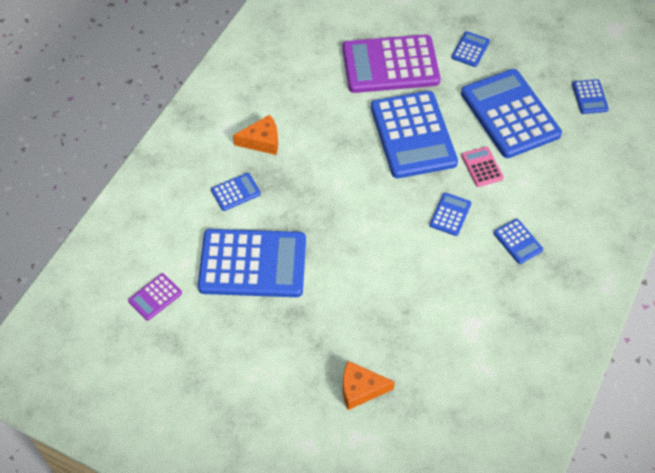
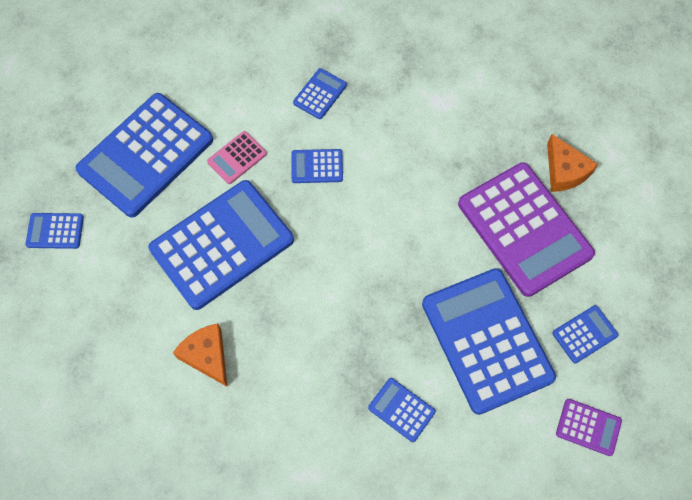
camera: 115 degrees left, 10 degrees up
orange cheese [233,115,278,155] -> orange cheese moved to [173,323,227,387]
purple calculator [342,34,440,93] -> purple calculator moved to [458,162,595,297]
blue calculator [572,79,609,114] -> blue calculator moved to [552,305,619,363]

